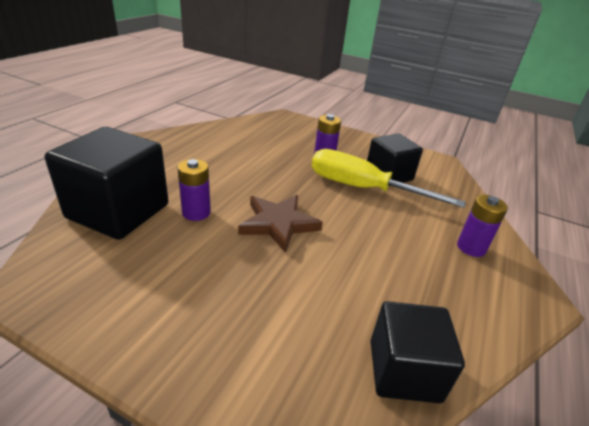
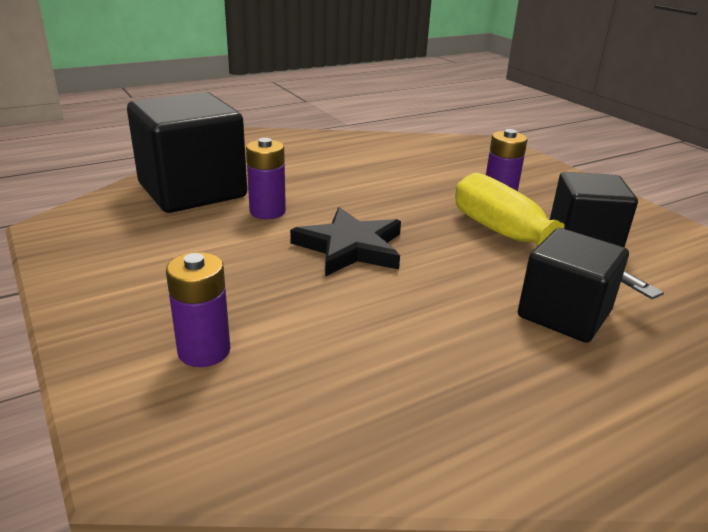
camera: 35 degrees right, 5 degrees down
brown star [238,195,323,253] -> black star [290,207,401,277]
black cube [370,301,465,403] -> black cube moved to [518,228,629,343]
purple battery [457,195,508,257] -> purple battery moved to [166,252,230,367]

